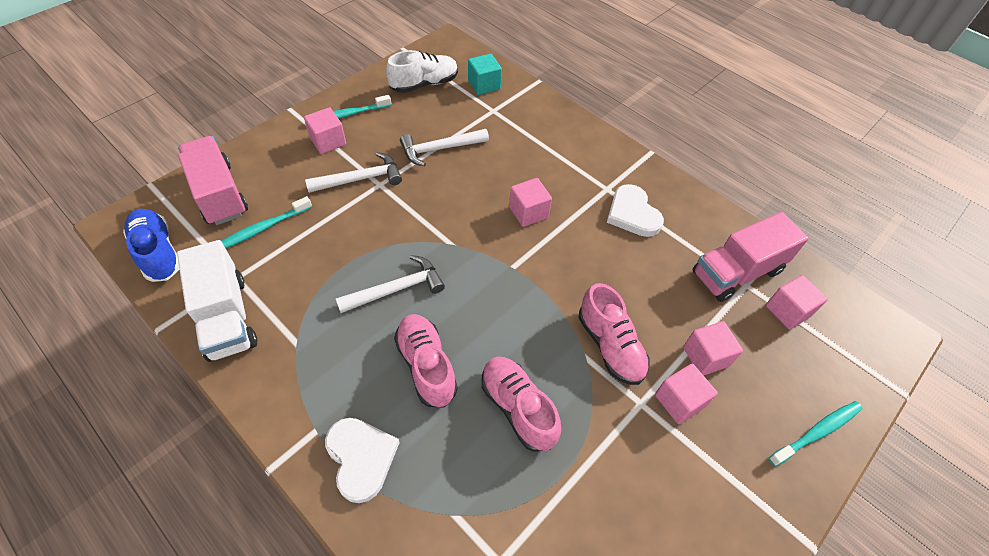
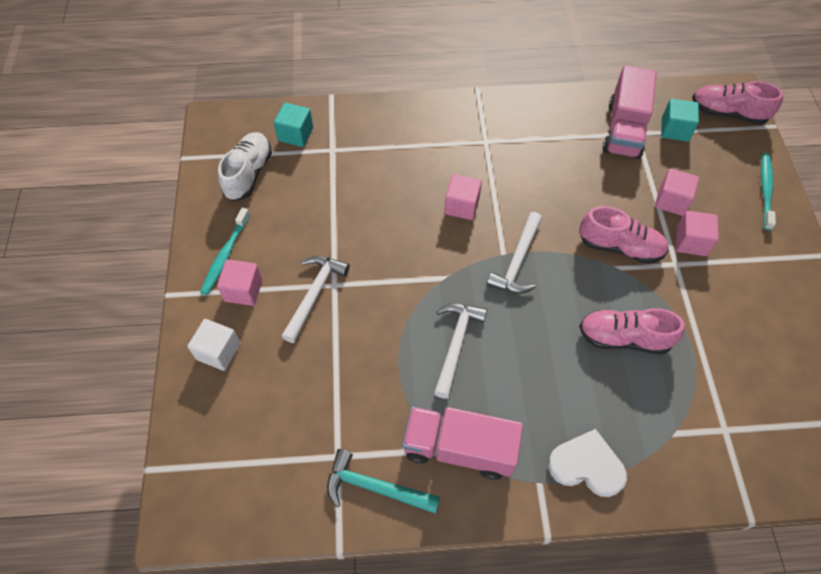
camera: 45 degrees left, 5 degrees up
blue shoe [123,209,179,282] -> none
white truck [177,240,257,362] -> turquoise hammer [327,449,440,514]
pink truck [178,136,248,225] -> pink truck moved to [402,407,523,480]
turquoise toothbrush [221,196,312,248] -> none
pink shoe [394,314,458,407] -> pink shoe moved to [692,81,783,125]
white hammer [400,129,489,166] -> white hammer moved to [486,212,542,294]
white heart [607,184,664,237] -> none
pink cube [766,275,828,329] -> turquoise cube [661,99,699,141]
none -> white cube [187,319,240,371]

